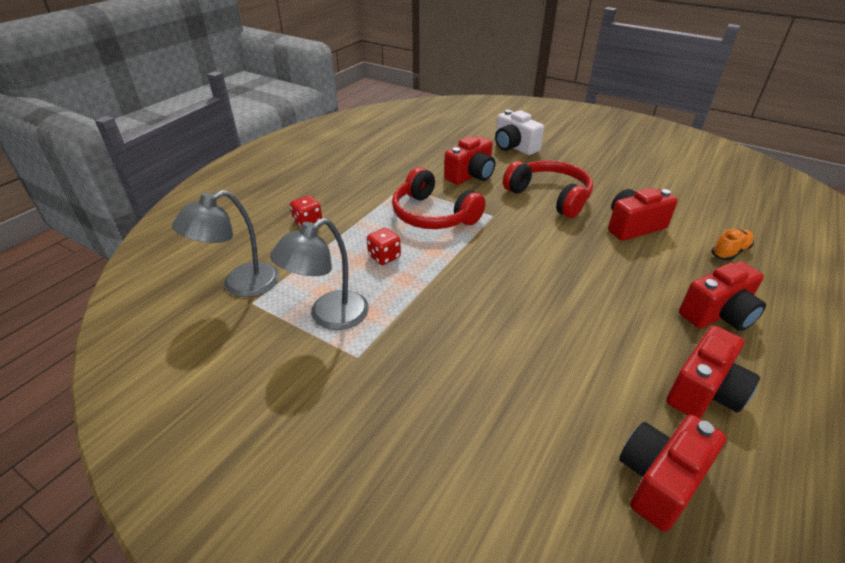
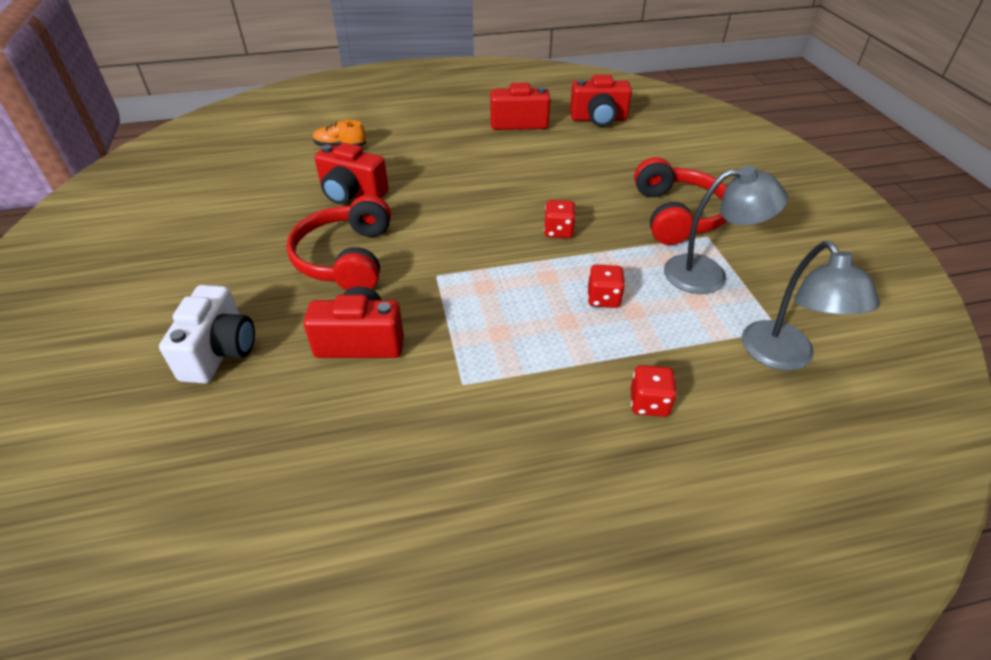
camera: 135 degrees left, 5 degrees up
grey lamp [172,190,279,297] -> grey lamp turned 75 degrees clockwise [742,241,880,371]
red headphones [392,167,486,229] -> red headphones moved to [634,157,727,245]
red camera [679,261,766,331] -> none
none -> red dice [544,200,576,238]

